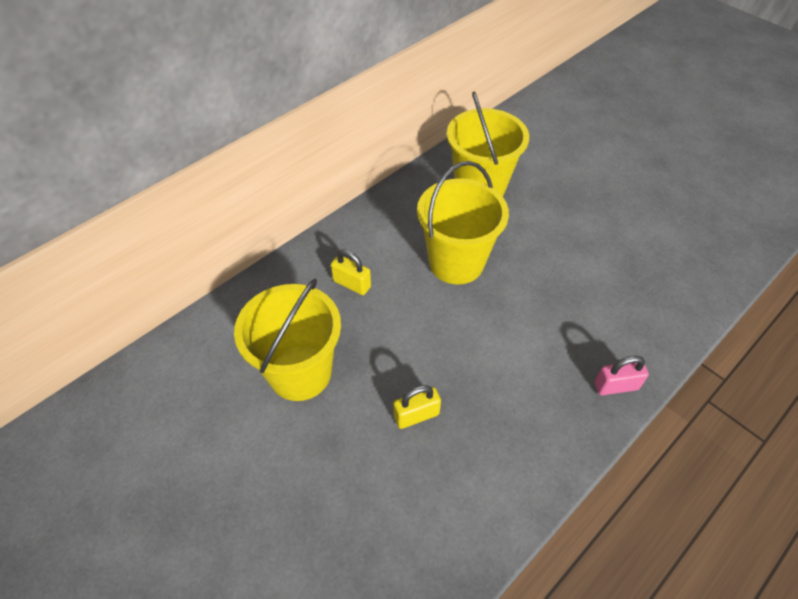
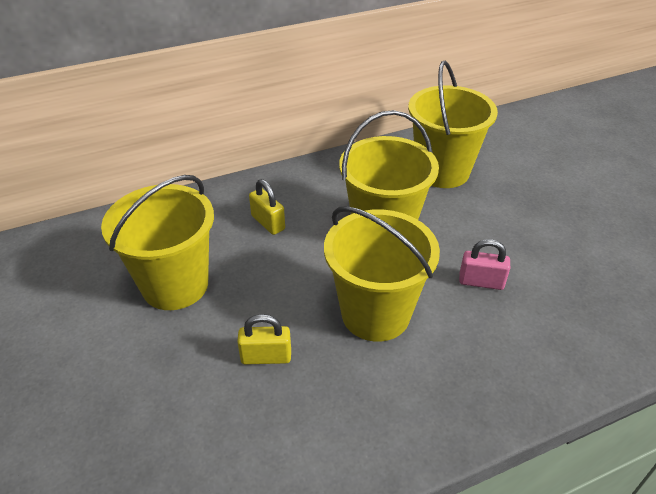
camera: 20 degrees right, 10 degrees down
pink padlock [594,356,649,395] -> pink padlock moved to [459,239,510,290]
none -> yellow bucket [324,206,440,342]

